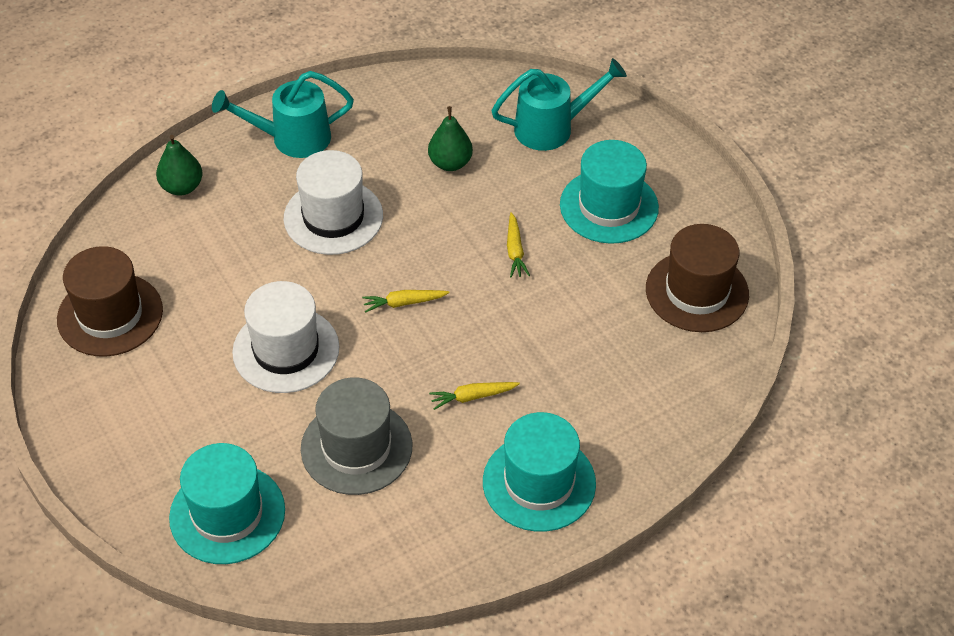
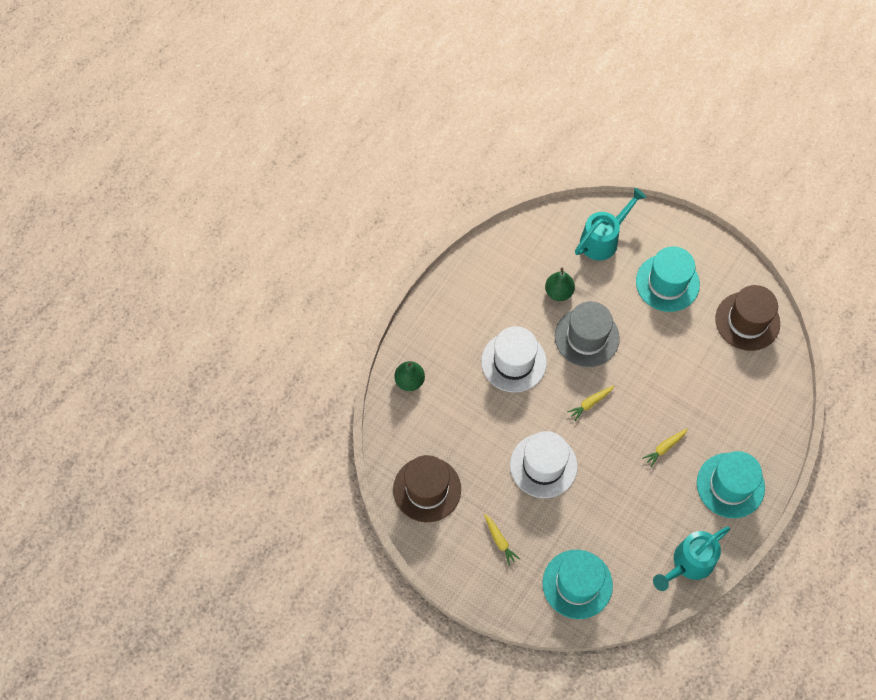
camera: 25 degrees left, 15 degrees up
turquoise watering can [212,71,354,158] -> turquoise watering can moved to [653,526,730,591]
grey hat [301,377,412,495] -> grey hat moved to [555,301,620,367]
yellow carrot [507,212,530,277] -> yellow carrot moved to [484,514,520,566]

